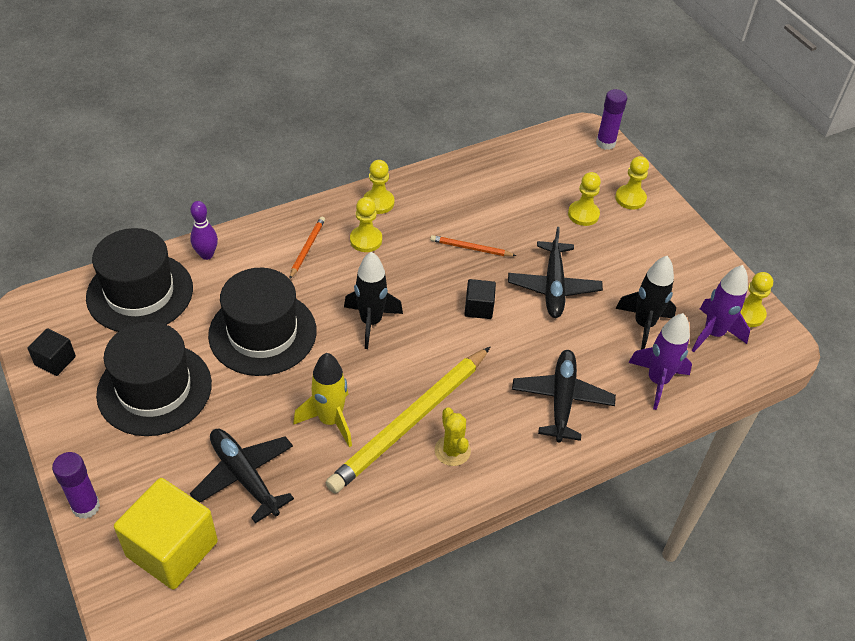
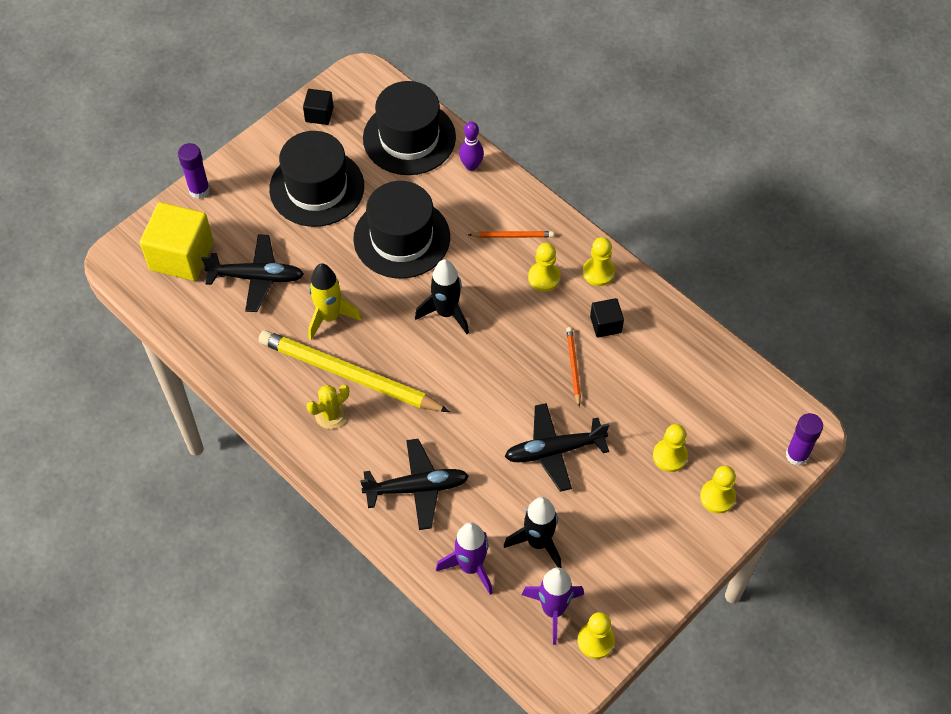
camera: 75 degrees right, 10 degrees up
black plane [190,429,294,523] -> black plane turned 60 degrees clockwise [201,234,304,312]
black cube [464,279,496,319] -> black cube moved to [590,298,624,338]

